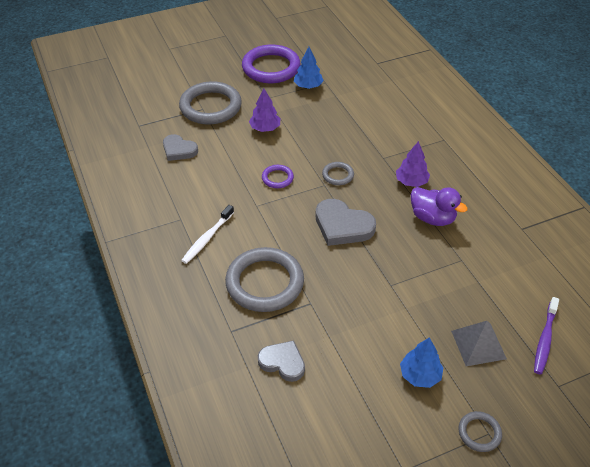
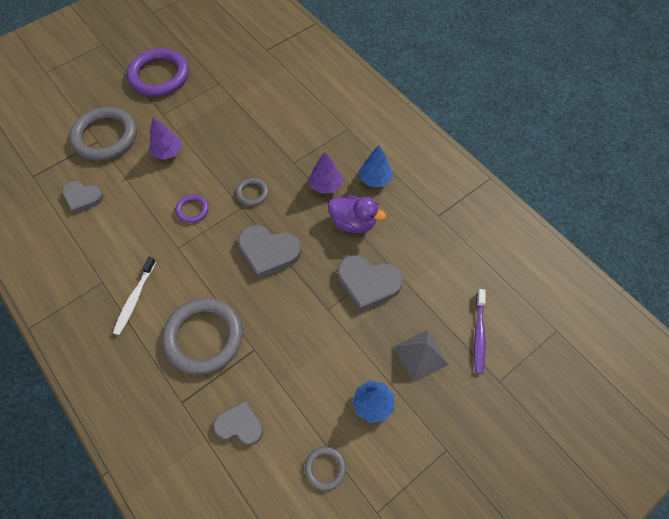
camera: 15 degrees left, 15 degrees up
blue tree [294,47,324,89] -> blue tree moved to [359,145,393,187]
grey ring [458,411,502,452] -> grey ring moved to [305,446,346,490]
none -> grey heart [337,255,403,311]

